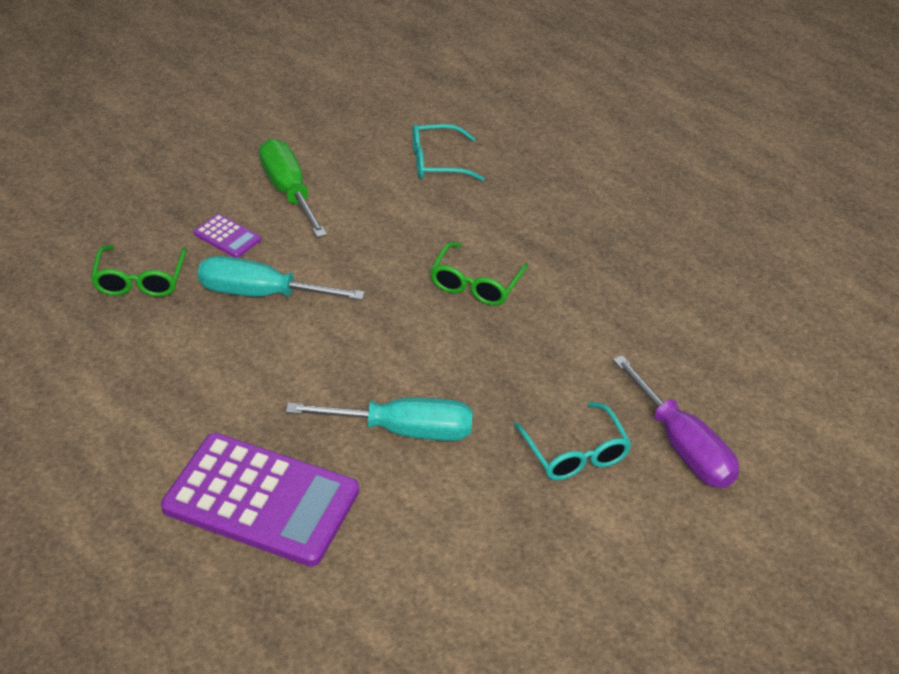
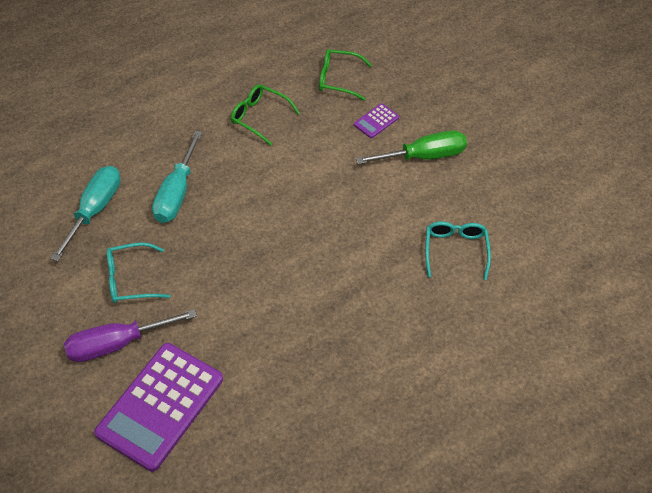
camera: 100 degrees right, 10 degrees up
purple calculator [161,433,359,567] -> purple calculator moved to [94,343,223,472]
turquoise screwdriver [198,256,365,300] -> turquoise screwdriver moved to [51,166,121,262]
green glasses [430,242,529,306] -> green glasses moved to [231,84,300,146]

